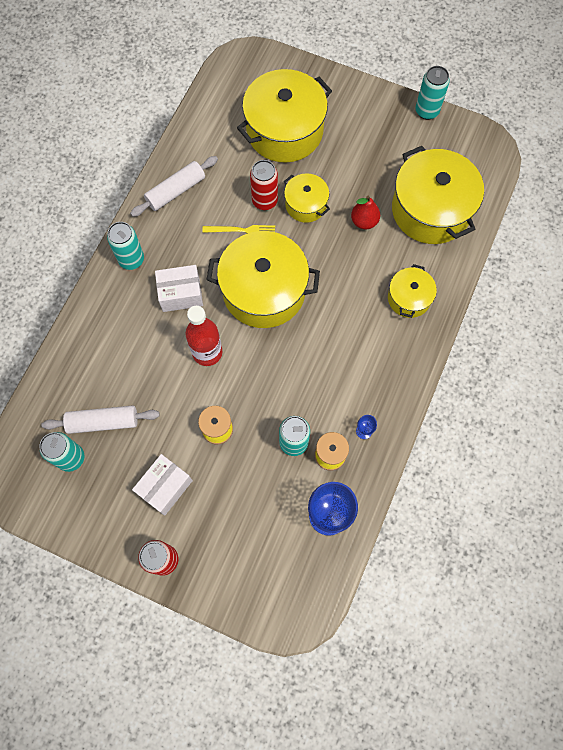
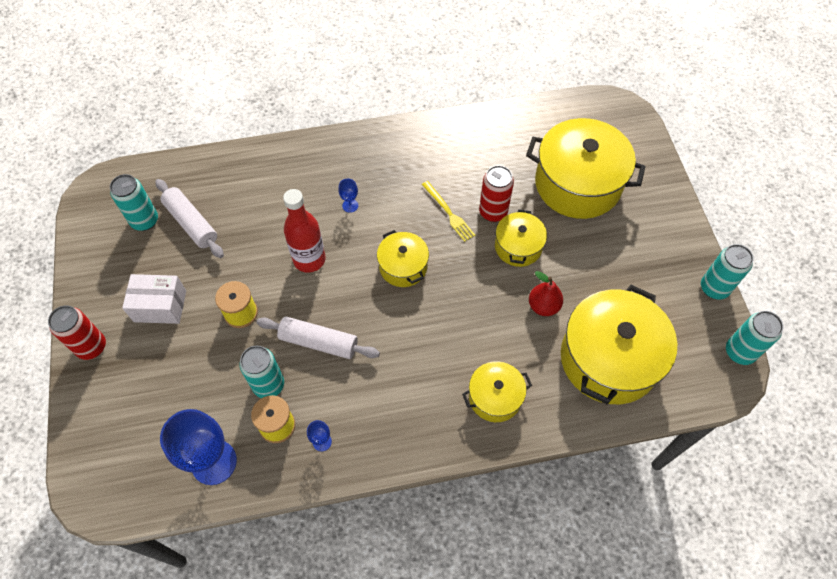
camera: 55 degrees right, 10 degrees down
turquoise can [107,222,144,270] -> turquoise can moved to [726,311,783,365]
white rolling pin [130,156,218,217] -> white rolling pin moved to [256,316,380,359]
white box [155,265,203,312] -> blue goblet [338,179,358,213]
yellow pot [207,231,320,328] -> yellow pot [377,230,429,287], size x0.52

